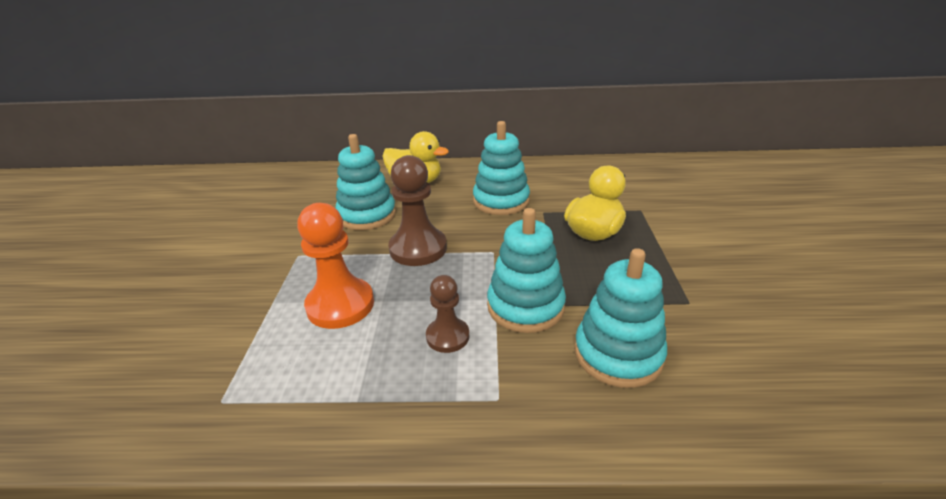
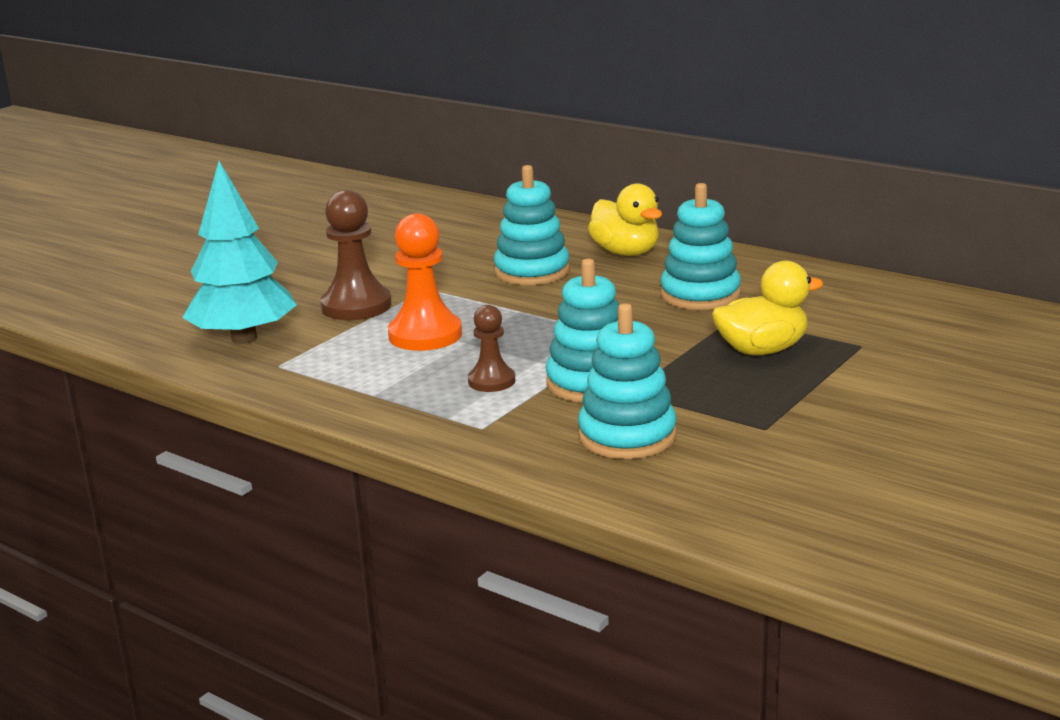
camera: 35 degrees right, 10 degrees down
brown pawn [388,155,447,266] -> brown pawn moved to [321,190,391,320]
none -> turquoise tree [182,161,297,344]

